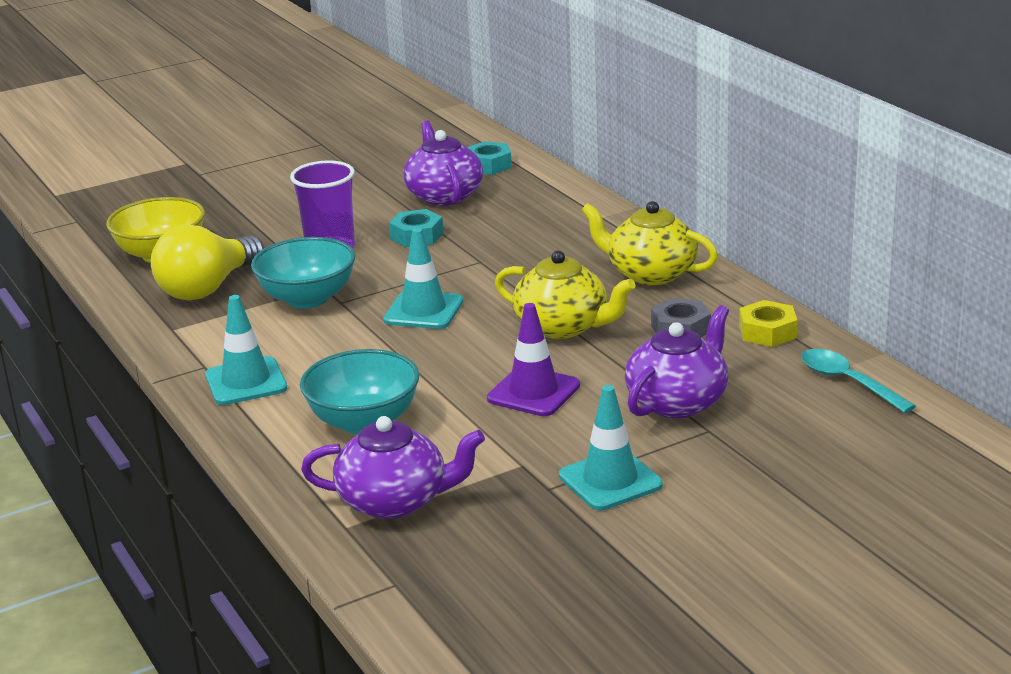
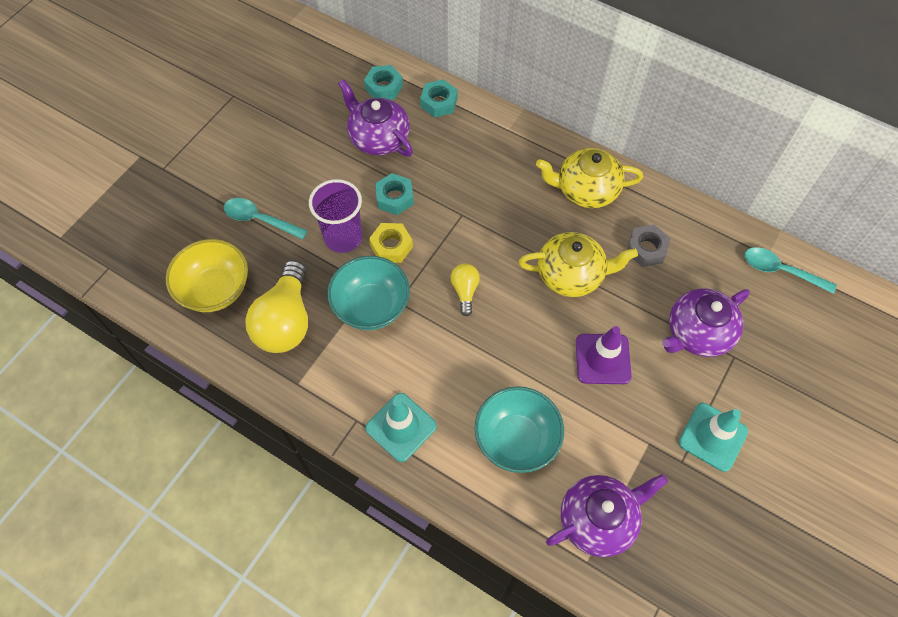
camera: 30 degrees left, 35 degrees up
turquoise traffic cone [383,228,463,329] -> yellow light bulb [451,263,480,316]
purple teapot [625,305,729,418] -> purple teapot turned 135 degrees counterclockwise [663,288,750,357]
yellow nut [739,300,797,347] -> yellow nut moved to [369,223,413,263]
none -> turquoise spoon [224,198,308,240]
none -> turquoise nut [420,79,458,118]

